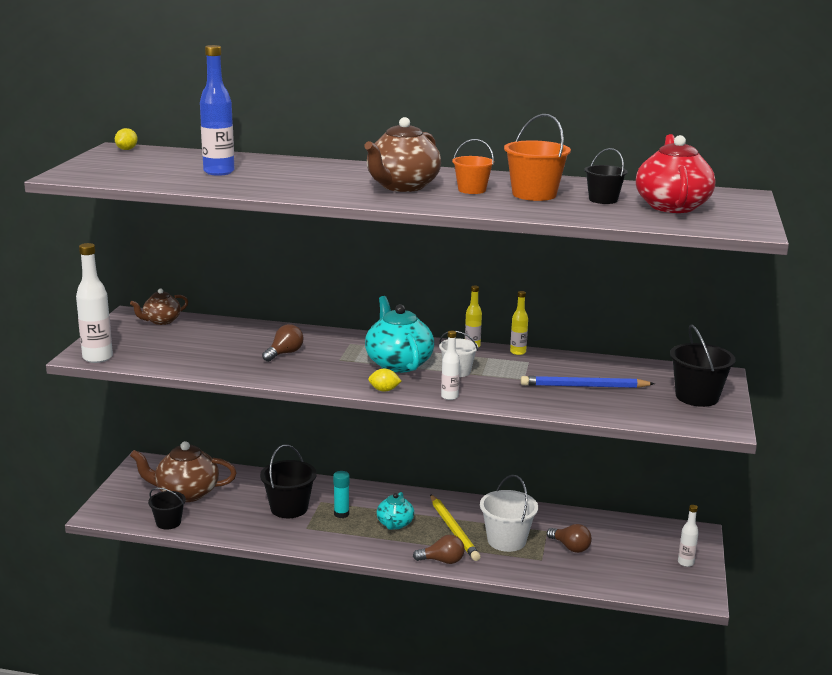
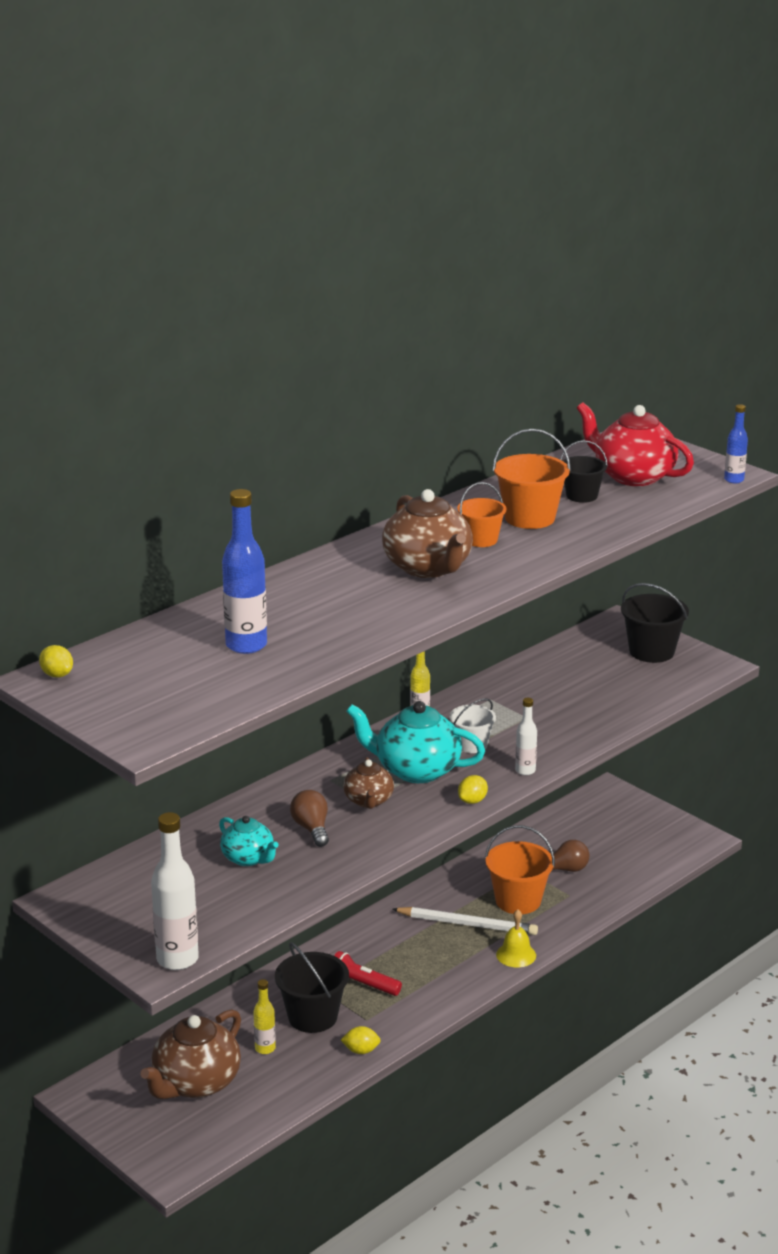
camera: 55 degrees left, 5 degrees up
brown teapot [130,288,188,325] -> brown teapot moved to [343,757,394,809]
black bucket [148,488,186,530] -> none
turquoise glue stick [333,471,350,518] -> red flashlight [334,951,402,996]
turquoise teapot [377,492,414,530] -> turquoise teapot moved to [219,816,278,866]
brown light bulb [413,535,465,564] -> yellow bell [496,909,536,968]
yellow pencil [430,494,481,561] -> white pencil [392,907,538,935]
white bucket [480,475,538,552] -> orange bucket [485,825,555,914]
yellow bottle [510,291,528,355] -> yellow bottle moved to [254,979,276,1054]
blue pencil [521,376,655,388] -> none
white bottle [678,505,699,567] -> none
none -> yellow lemon [341,1026,381,1054]
none -> blue bottle [724,404,748,483]

